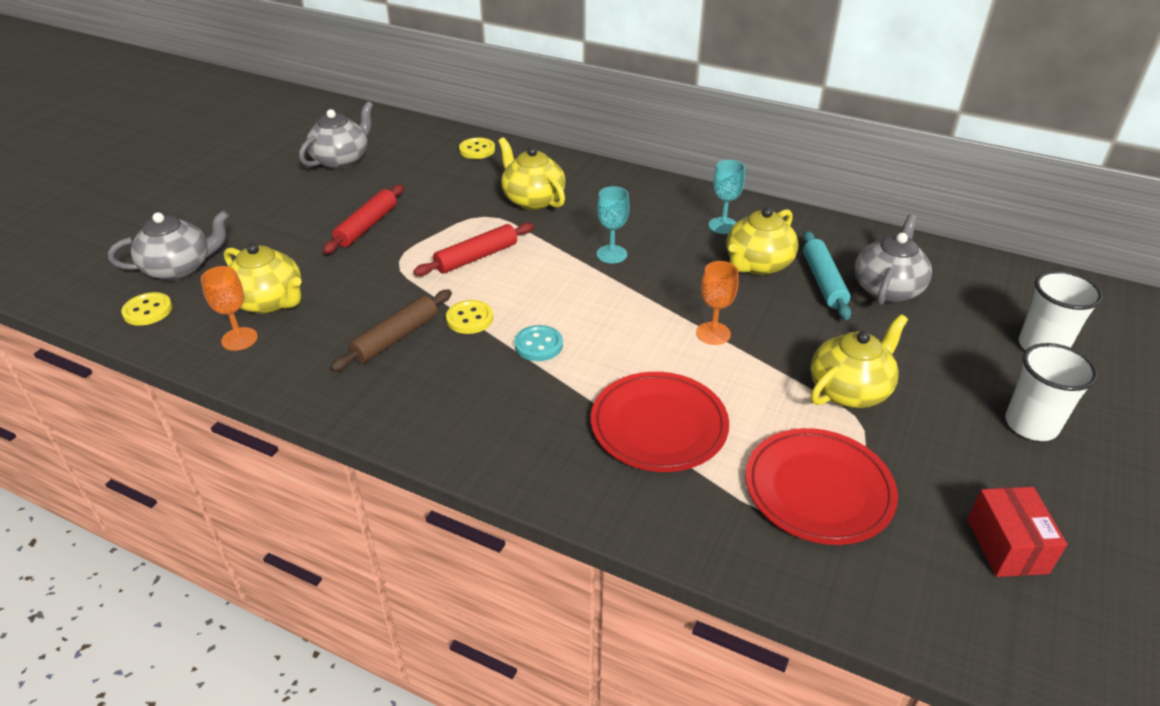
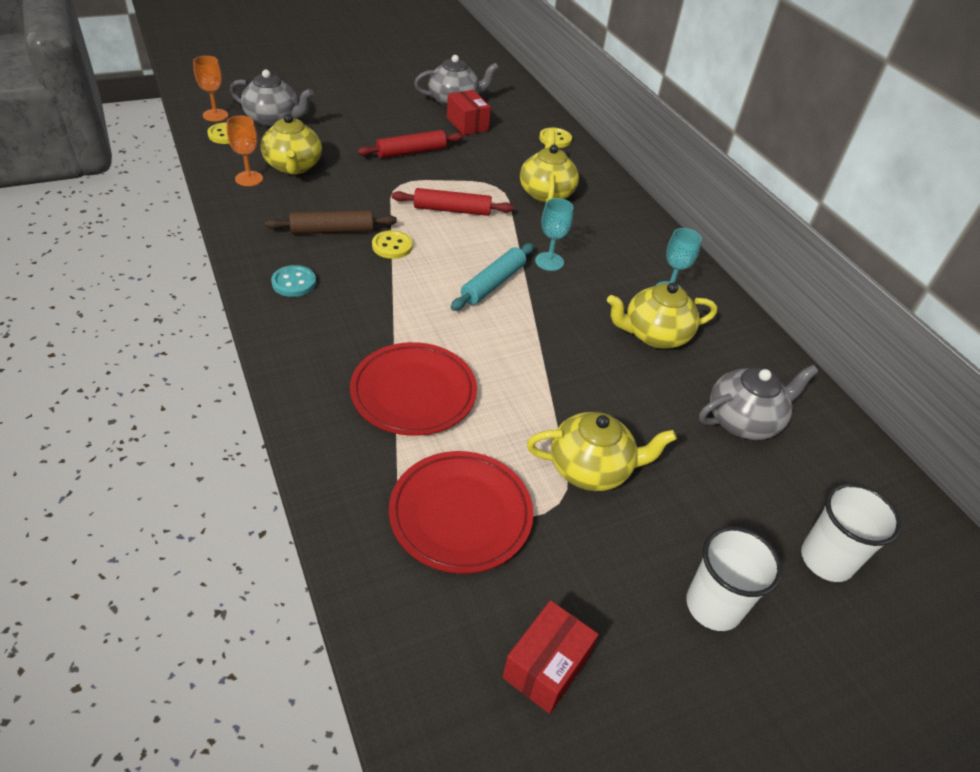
camera: 35 degrees right, 5 degrees up
turquoise button [514,325,563,361] -> turquoise button moved to [271,265,316,297]
orange goblet [696,261,739,345] -> orange goblet moved to [193,56,228,122]
turquoise rolling pin [803,231,851,320] -> turquoise rolling pin moved to [451,243,534,311]
none -> red box [447,90,491,135]

